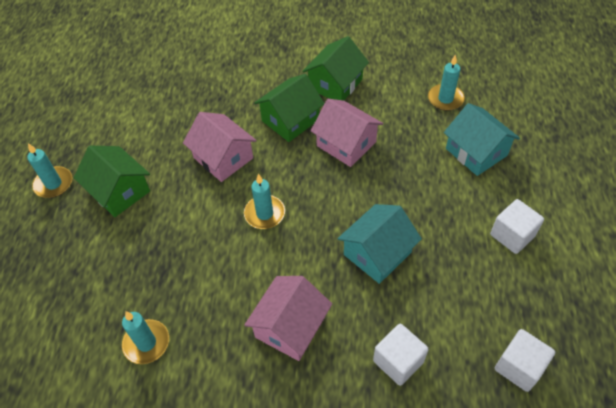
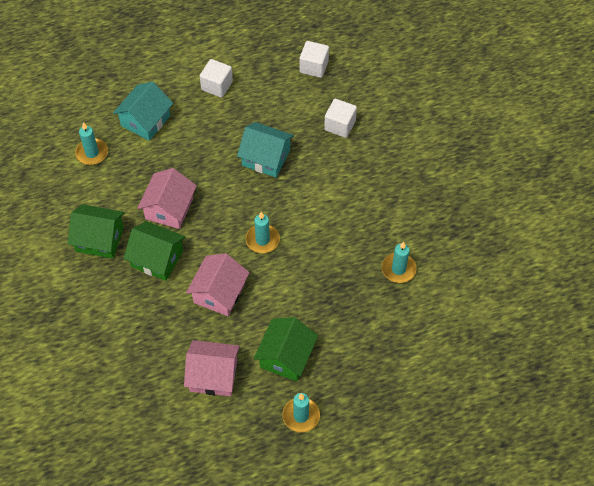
camera: 115 degrees left, 5 degrees up
pink house [244,276,332,361] -> pink house moved to [184,340,240,396]

